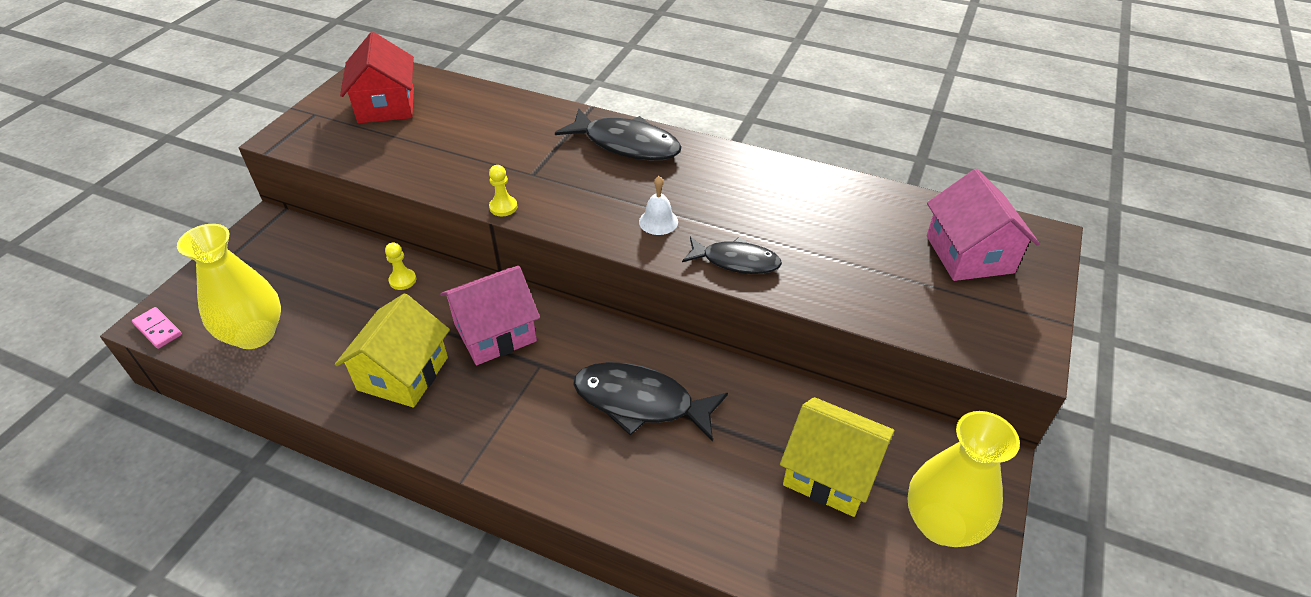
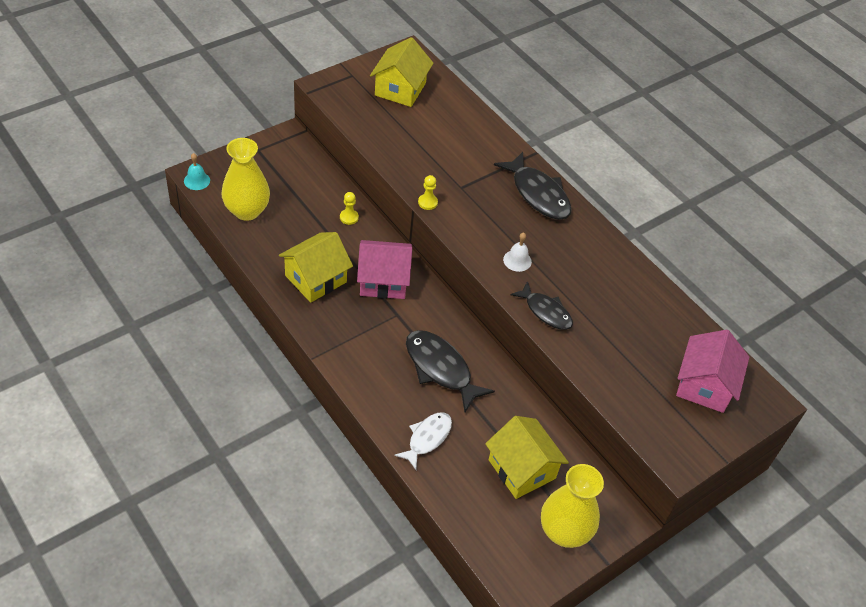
camera: 25 degrees right, 5 degrees up
pink domino [132,307,182,349] -> turquoise bell [184,153,210,190]
red house [340,32,414,123] -> yellow house [370,37,434,107]
none -> white fish [394,412,452,470]

